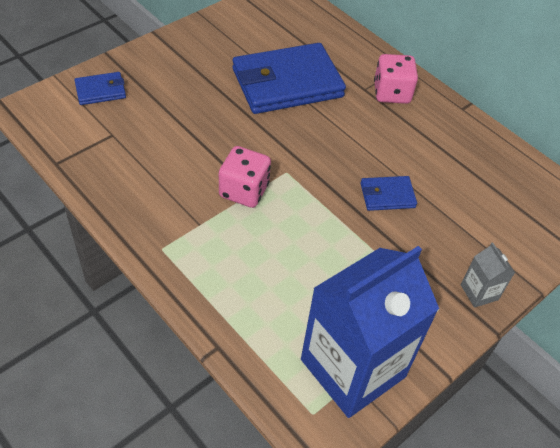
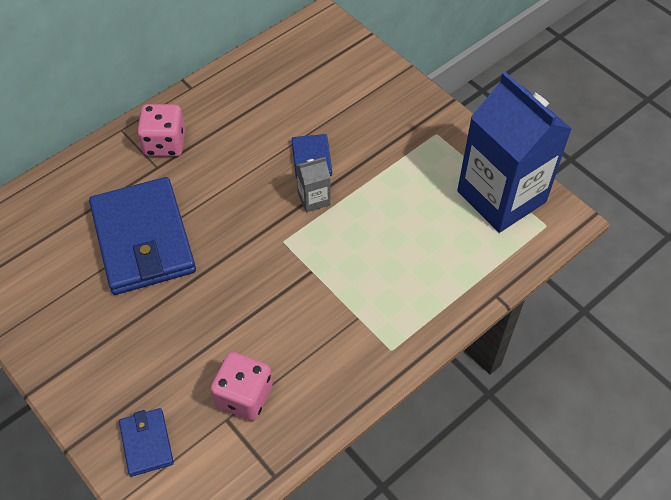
camera: 85 degrees left, 5 degrees up
pink dice [219,146,271,208] -> pink dice moved to [210,352,273,421]
grey carton [461,242,515,308] -> grey carton moved to [296,157,331,212]

